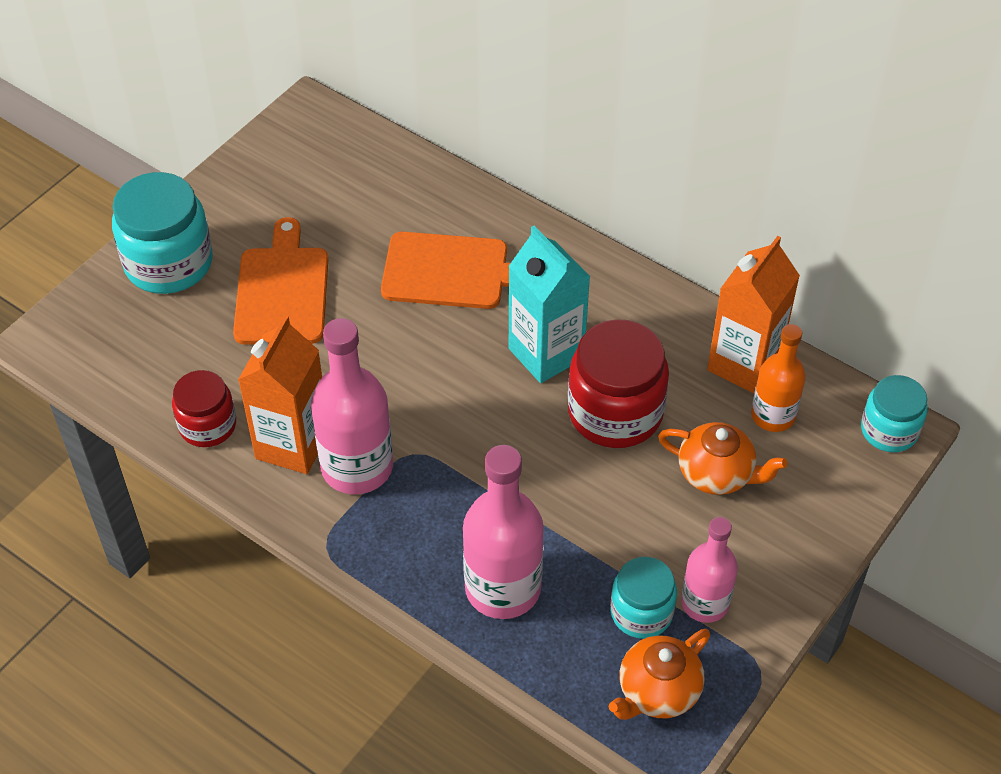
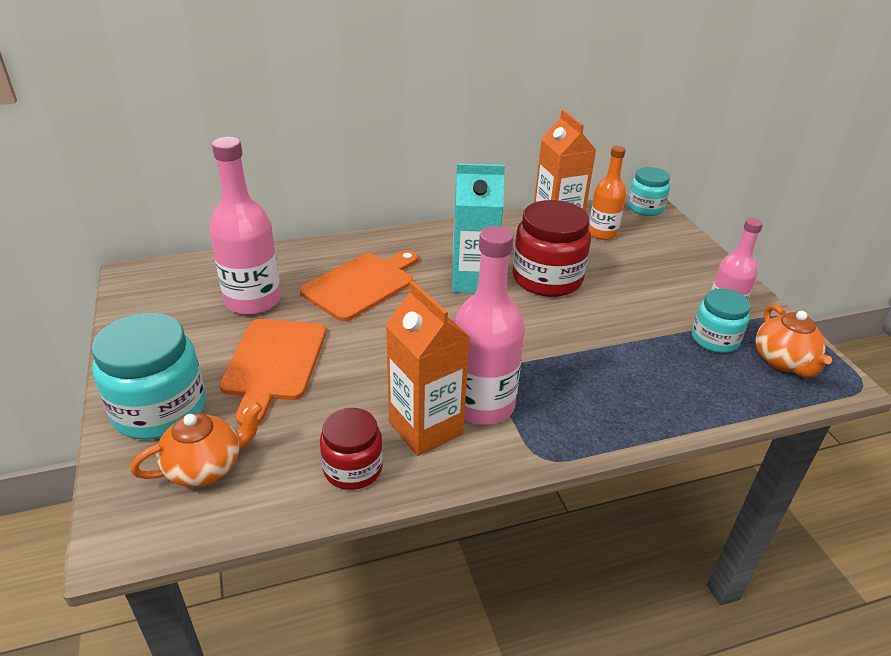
camera: 55 degrees left, 15 degrees down
orange cutting board [233,217,328,345] -> orange cutting board turned 120 degrees counterclockwise [219,319,326,426]
pink bottle [463,445,544,619] -> pink bottle moved to [209,137,281,315]
orange teapot [658,422,787,495] -> orange teapot moved to [130,402,263,487]

